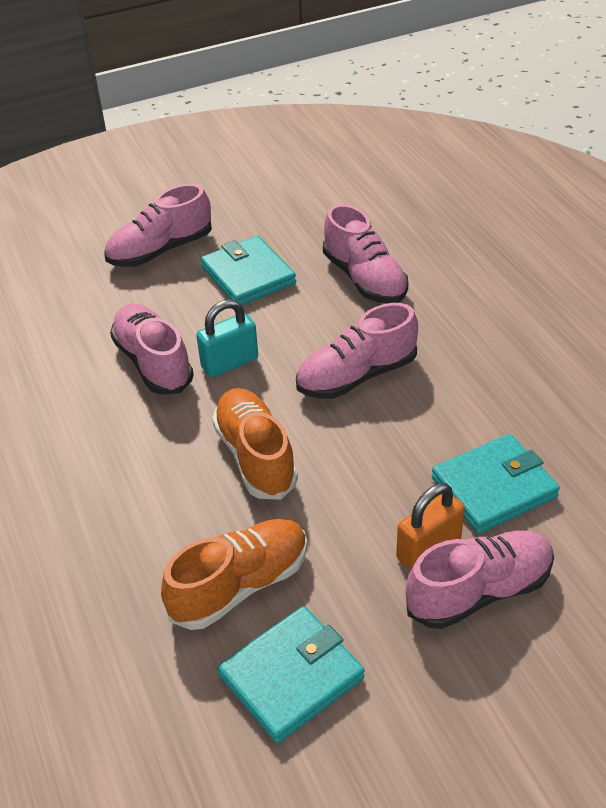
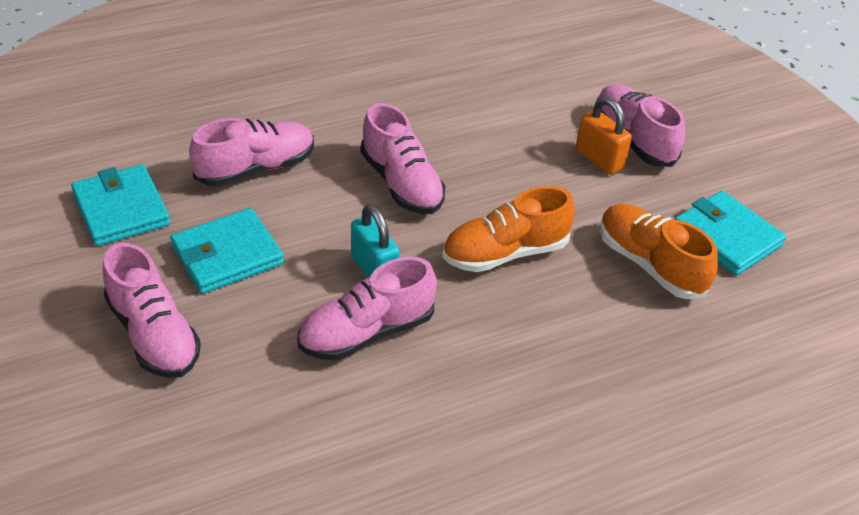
camera: 95 degrees left, 0 degrees up
turquoise wallet [432,434,560,534] -> turquoise wallet moved to [71,164,170,246]

